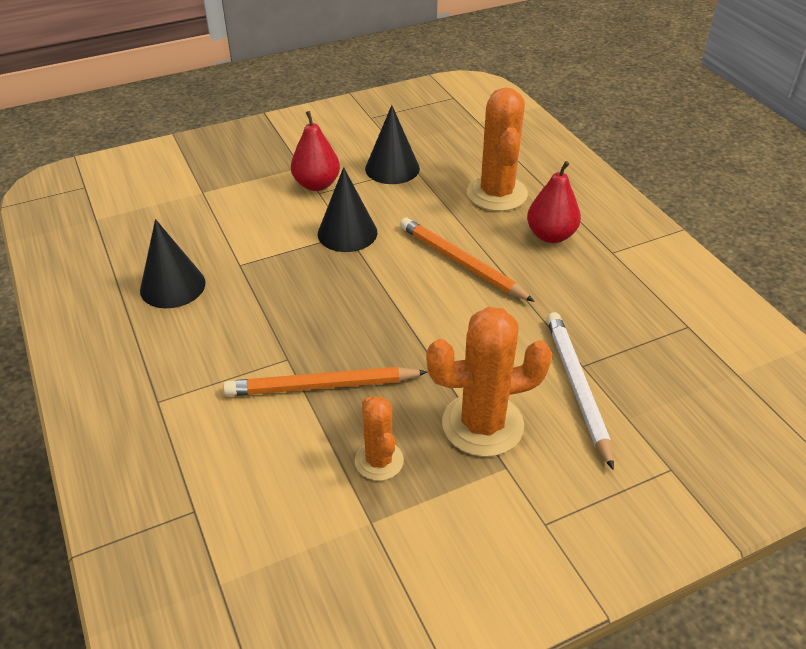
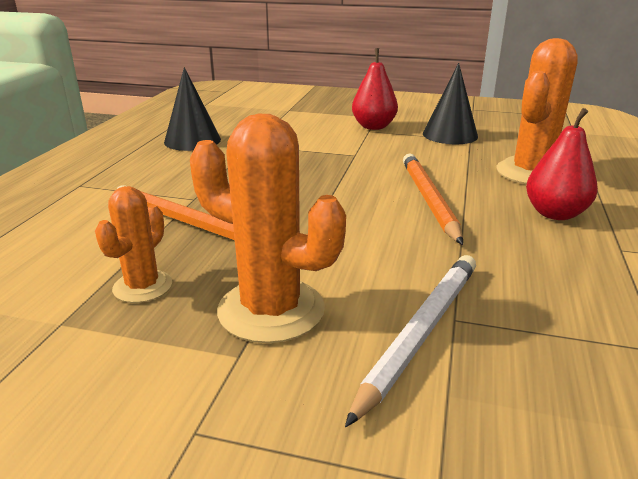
camera: 40 degrees right, 15 degrees down
black cone [318,167,377,252] -> none

